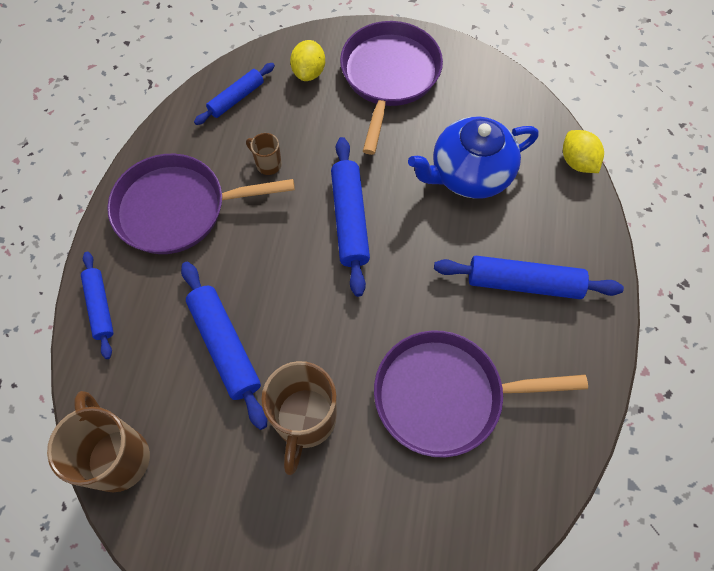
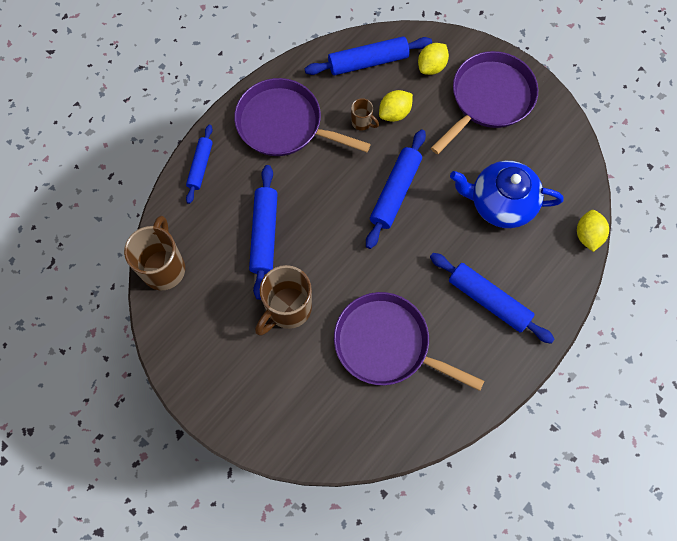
camera: 30 degrees right, 5 degrees up
blue rolling pin [194,63,275,125] -> blue rolling pin [305,36,432,75], size x1.57
brown mug [246,133,282,175] -> brown mug turned 150 degrees clockwise [351,98,379,131]
none -> yellow lemon [379,90,413,122]

